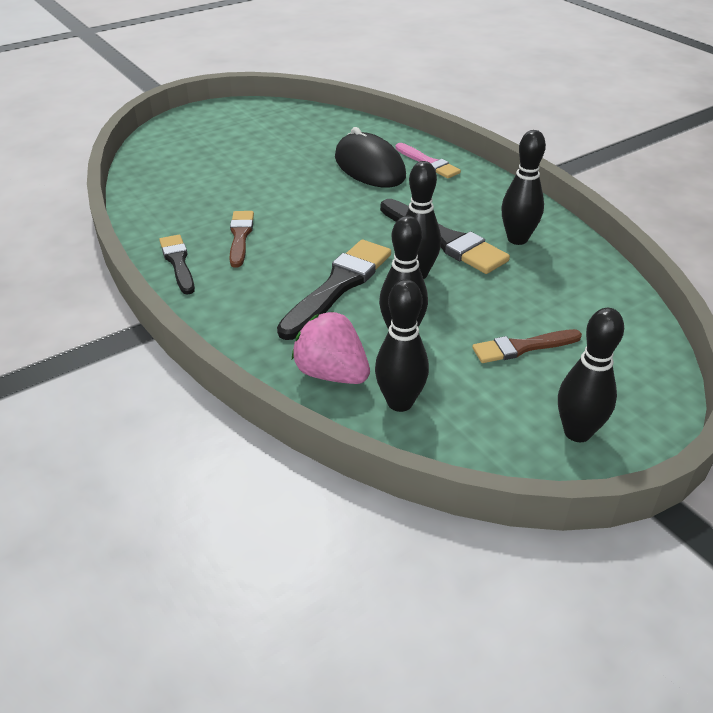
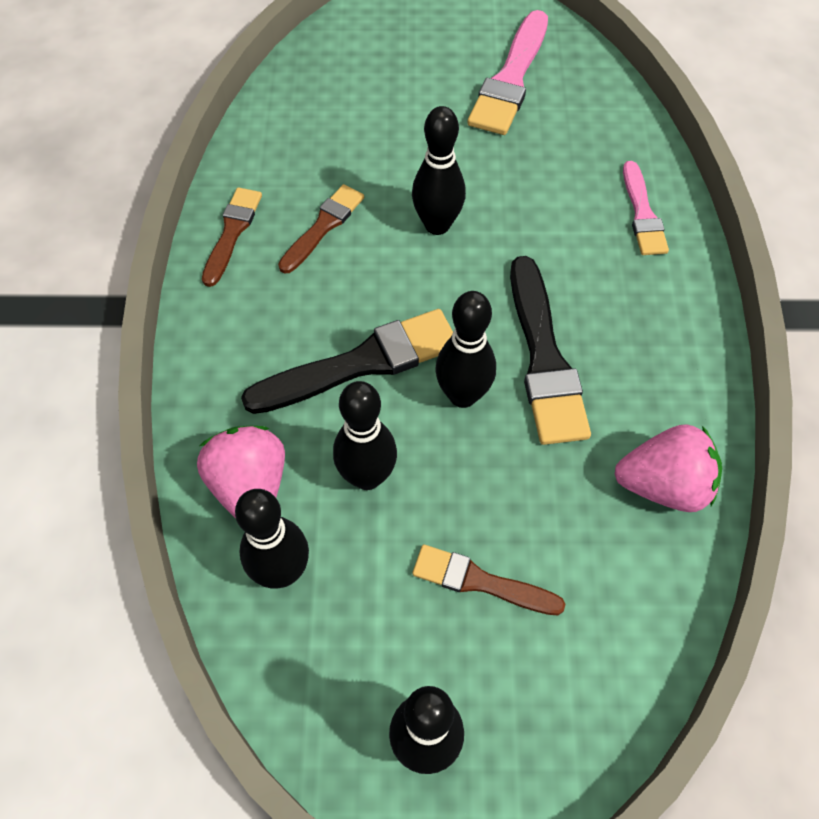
camera: 35 degrees right, 20 degrees up
black brush [159,235,195,295] -> brown brush [202,187,262,287]
black mouse [335,127,406,188] -> none
black bowling pin [501,130,546,245] -> black bowling pin moved to [412,106,466,235]
none -> pink brush [468,10,548,135]
none -> pink strawberry [615,424,722,512]

